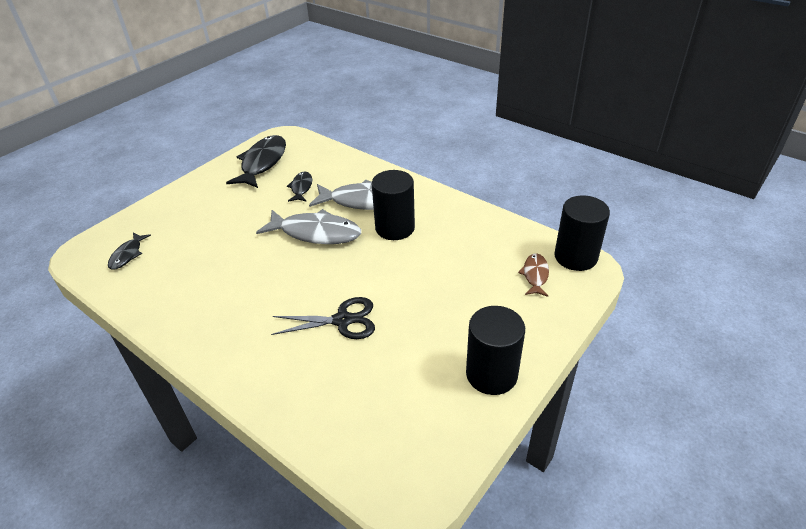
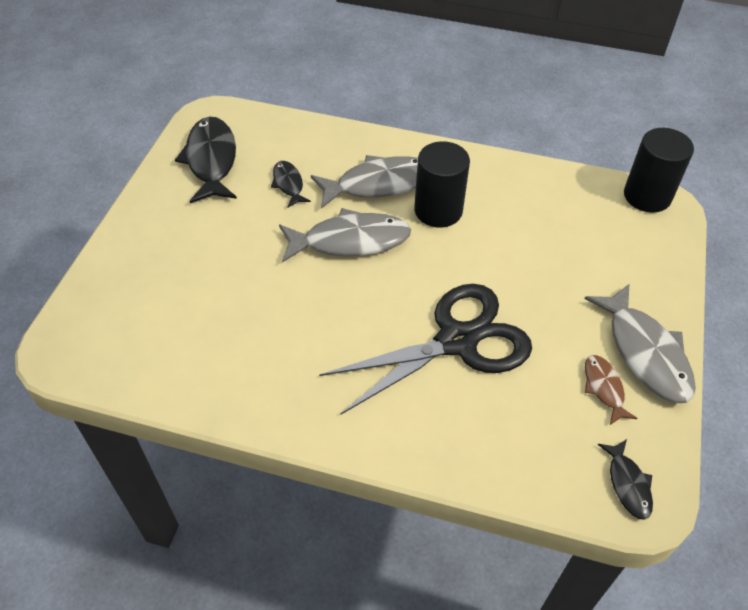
camera: 25 degrees left, 10 degrees up
black fish [108,233,151,270] -> black fish moved to [598,439,653,520]
black scissors [271,297,375,339] -> black scissors [319,284,532,414], size x1.70
black cylinder [466,306,525,395] -> grey fish [584,284,696,403]
brown fish [518,253,549,297] -> brown fish moved to [585,355,638,425]

